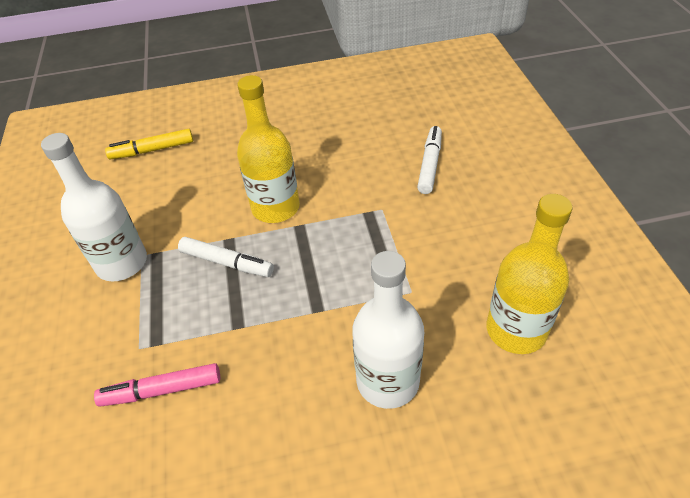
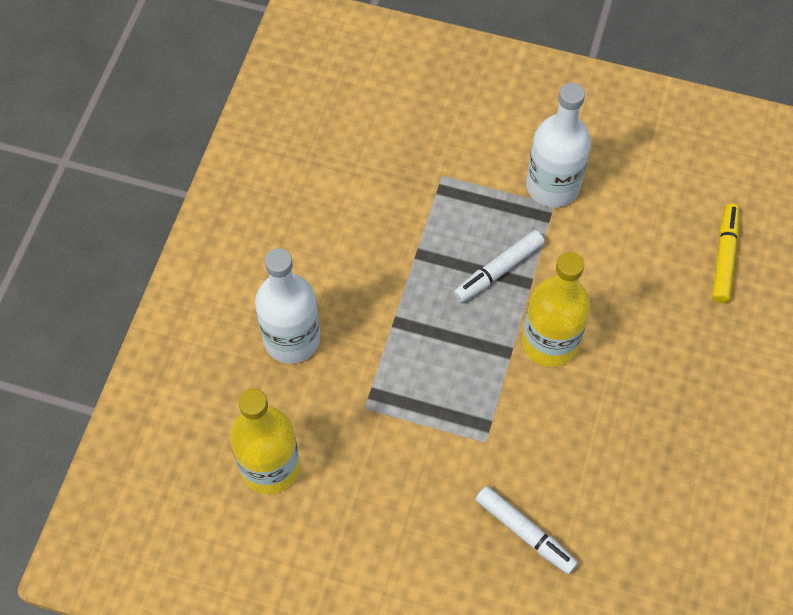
camera: 115 degrees right, 15 degrees up
pink marker [94,363,220,407] -> none

